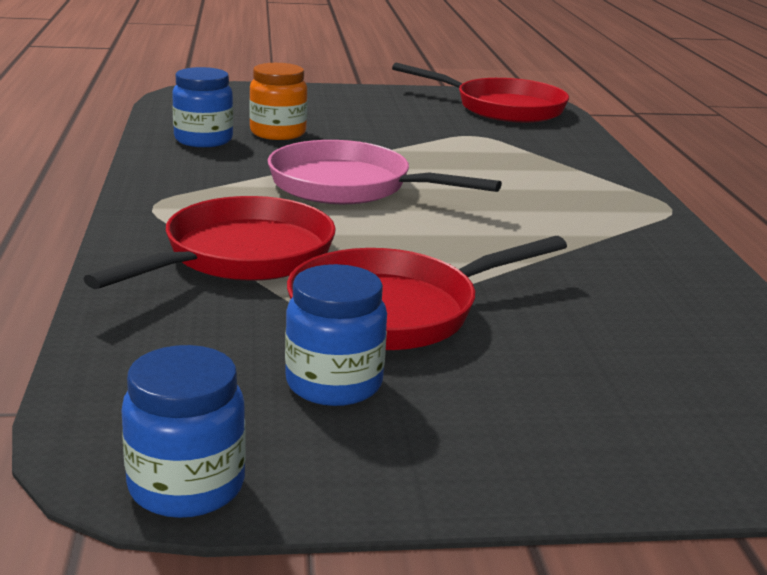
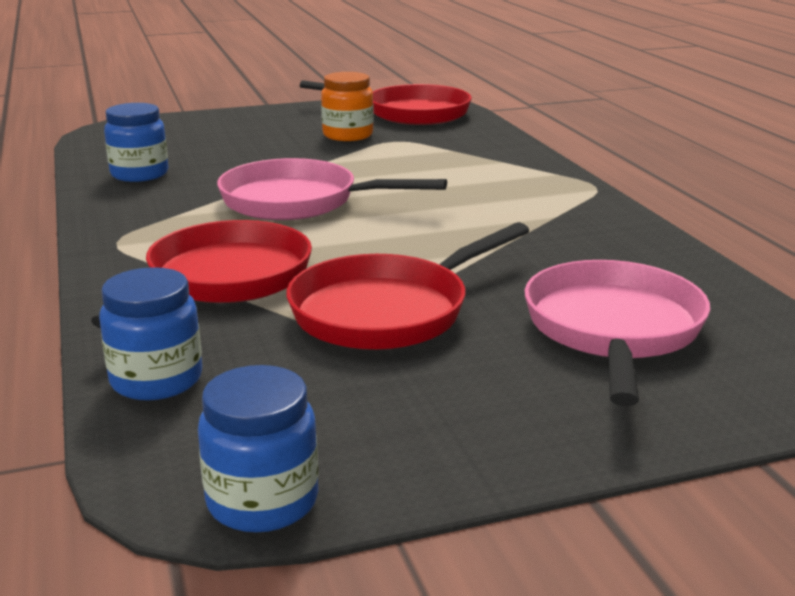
camera: 10 degrees left, 0 degrees up
orange jar [249,63,308,140] -> orange jar moved to [321,72,374,141]
blue jar [285,264,387,406] -> blue jar moved to [99,267,202,401]
none -> pink pan [524,260,710,407]

